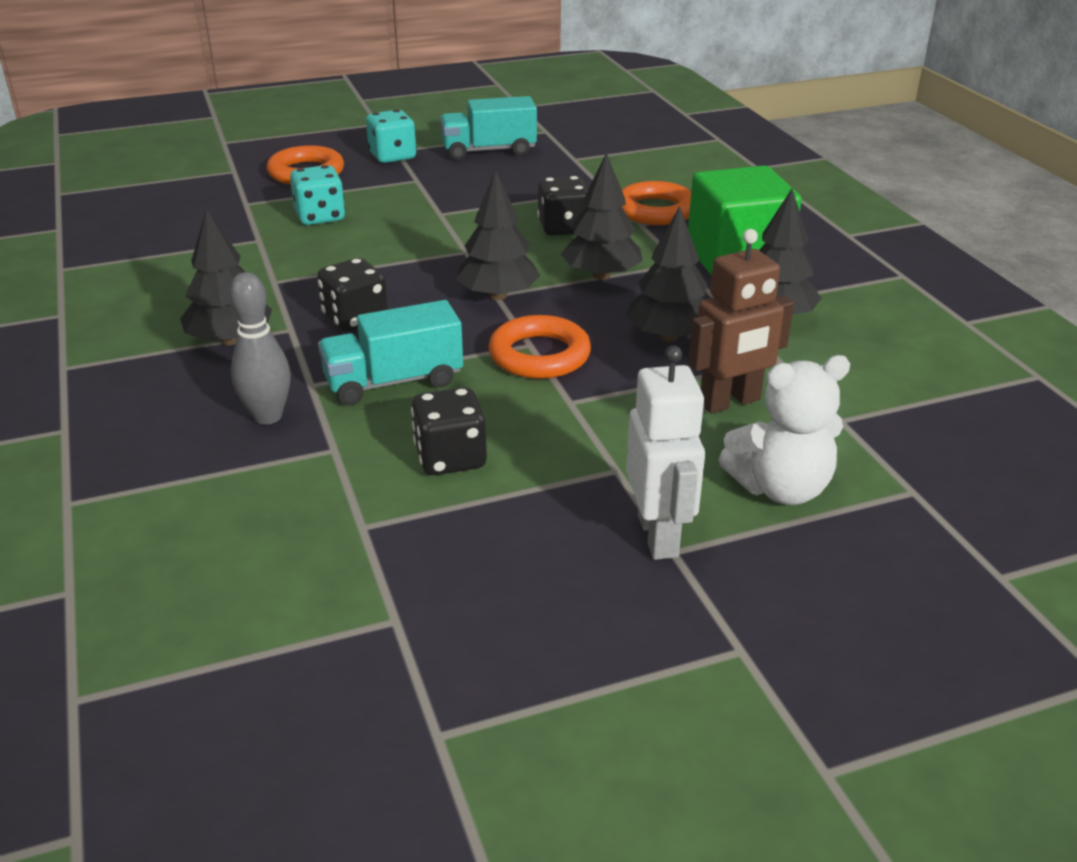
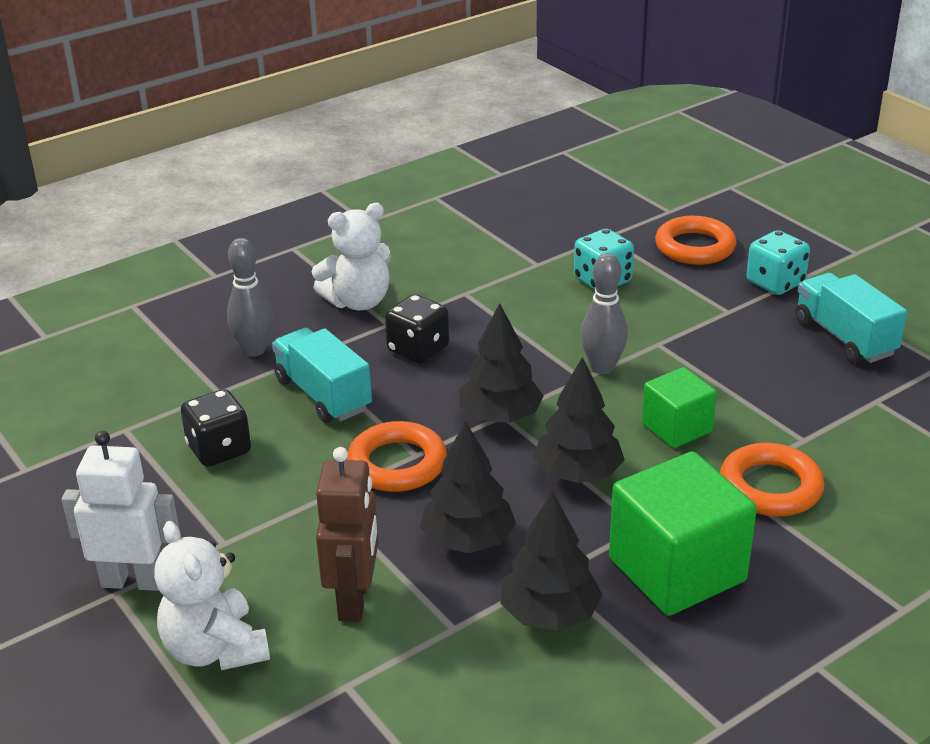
camera: 75 degrees right, 0 degrees up
black tree [180,209,272,345] -> white teddy bear [312,203,391,310]
black dice [537,176,588,236] -> green cube [642,367,717,448]
white robot [626,345,705,560] -> white robot turned 150 degrees counterclockwise [62,431,180,591]
brown robot [689,229,794,414] -> brown robot turned 135 degrees counterclockwise [316,447,379,622]
none -> grey bowling pin [581,253,628,374]

